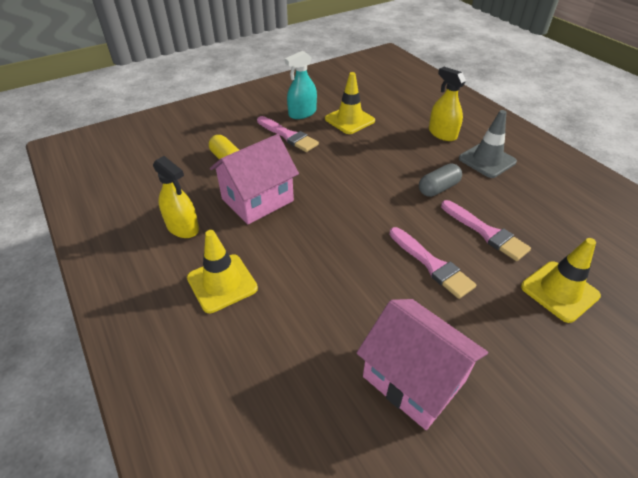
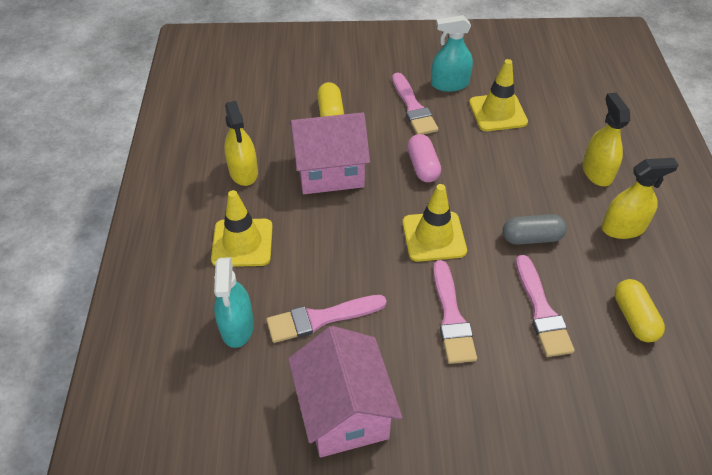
camera: 30 degrees right, 5 degrees up
grey traffic cone [459,110,517,178] -> yellow spray bottle [601,158,679,239]
yellow traffic cone [521,238,601,323] -> yellow traffic cone moved to [403,184,467,262]
none -> turquoise spray bottle [214,257,254,348]
none -> pink brush [266,295,387,343]
none -> pink capsule [407,134,441,182]
none -> yellow capsule [614,279,665,342]

